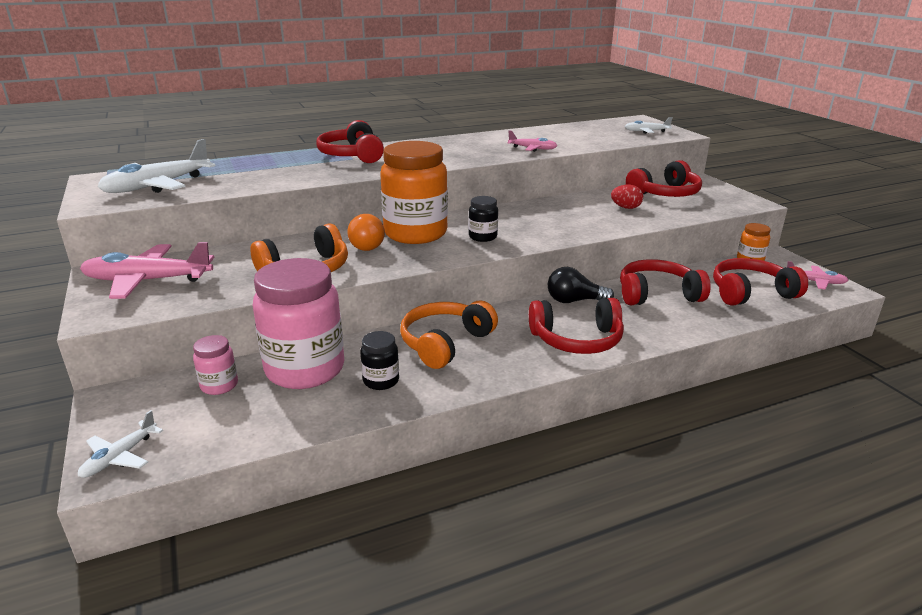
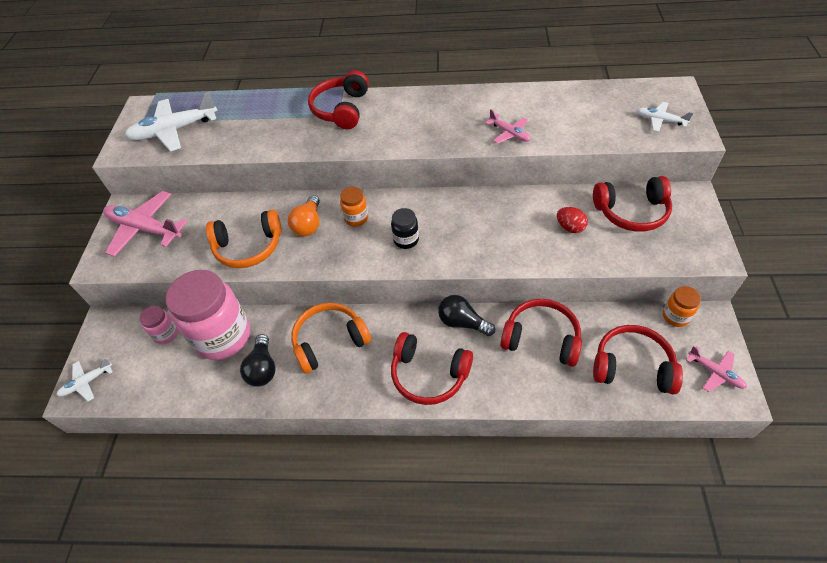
camera: 30 degrees right, 25 degrees up
black jar [360,331,399,390] -> black light bulb [240,334,276,387]
orange jar [380,141,448,244] -> orange jar [340,187,368,227], size x0.45

